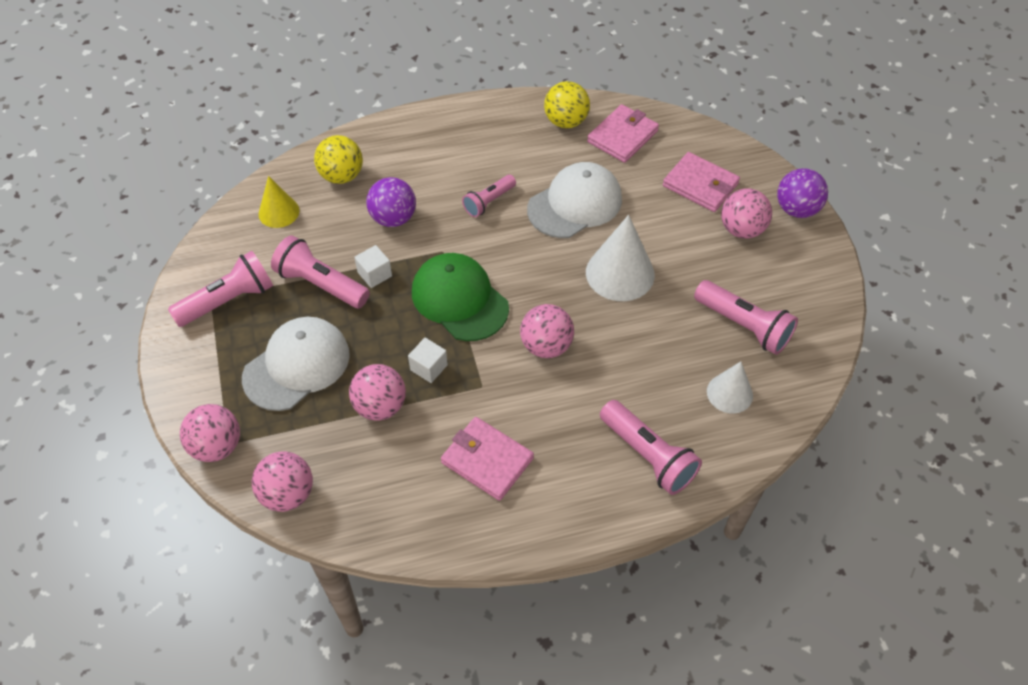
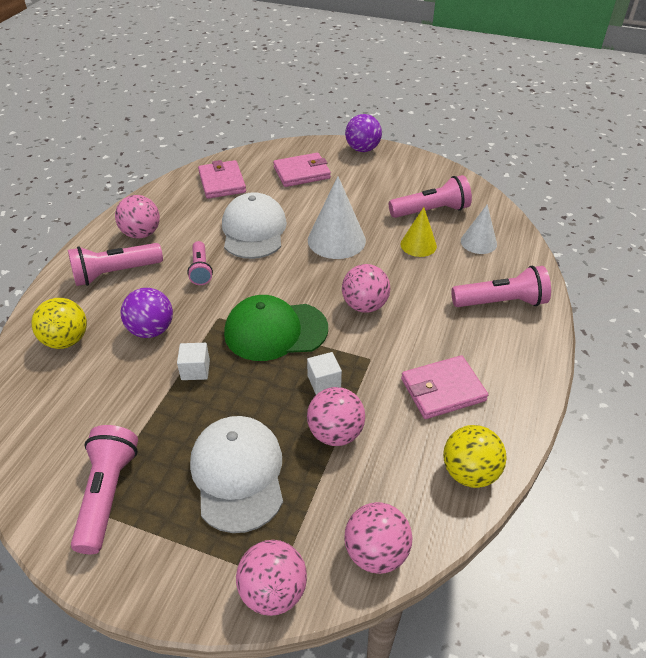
camera: 55 degrees left, 10 degrees down
yellow cone [259,176,300,228] -> yellow cone moved to [400,207,437,257]
pink flashlight [271,235,370,308] -> pink flashlight moved to [68,243,163,286]
yellow ball [544,81,590,128] -> yellow ball moved to [443,425,507,488]
pink ball [721,189,772,238] -> pink ball moved to [115,195,160,239]

